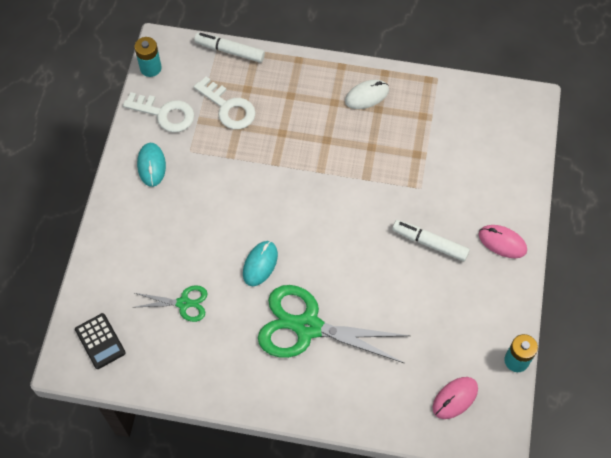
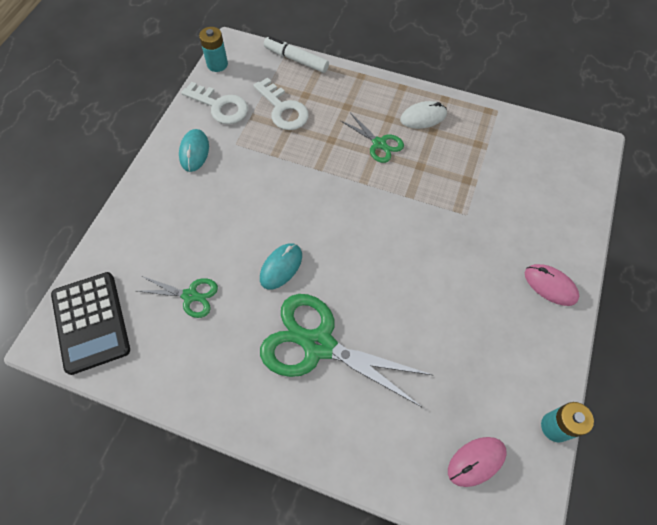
camera: 10 degrees right, 0 degrees up
black calculator [75,313,126,369] -> black calculator [51,272,130,375], size x1.68
white marker [392,220,470,262] -> none
none -> green scissors [340,113,404,163]

